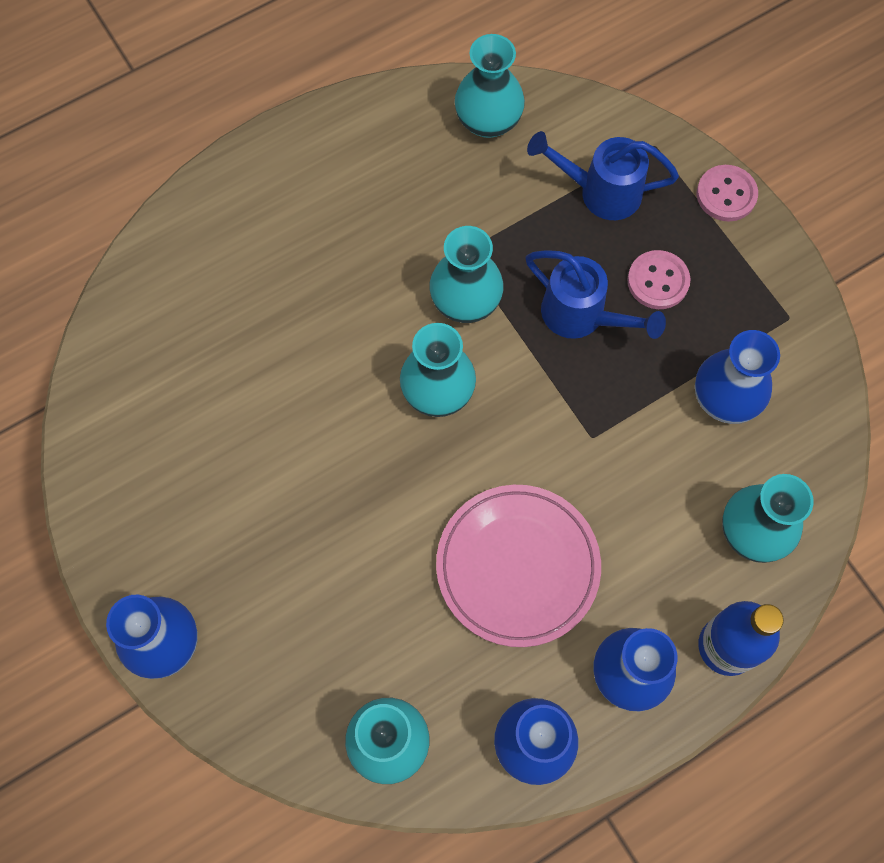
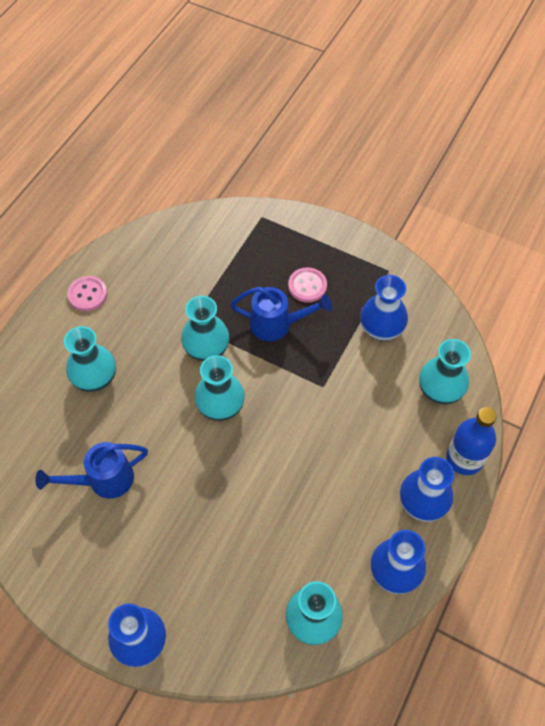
camera: 30 degrees left, 10 degrees down
pink plate [436,485,601,647] -> none
turquoise vase [454,34,525,138] -> turquoise vase moved to [64,326,116,392]
blue watering can [527,131,679,220] -> blue watering can moved to [35,442,148,499]
pink button [697,165,758,222] -> pink button moved to [67,276,107,311]

